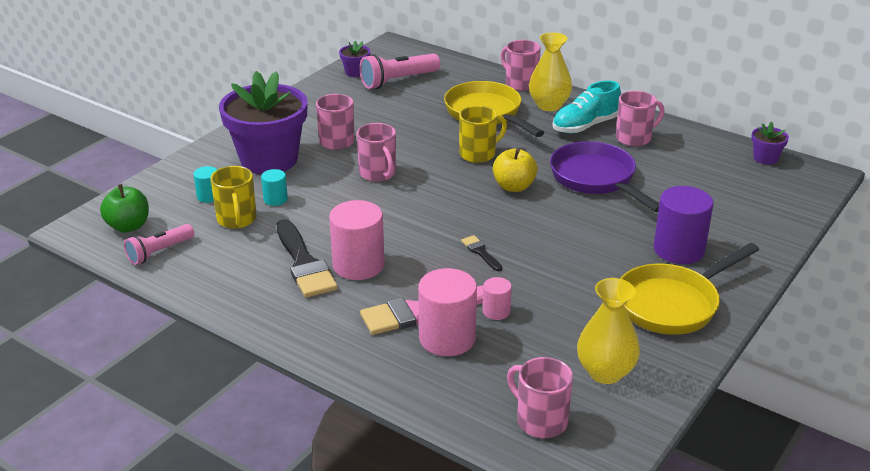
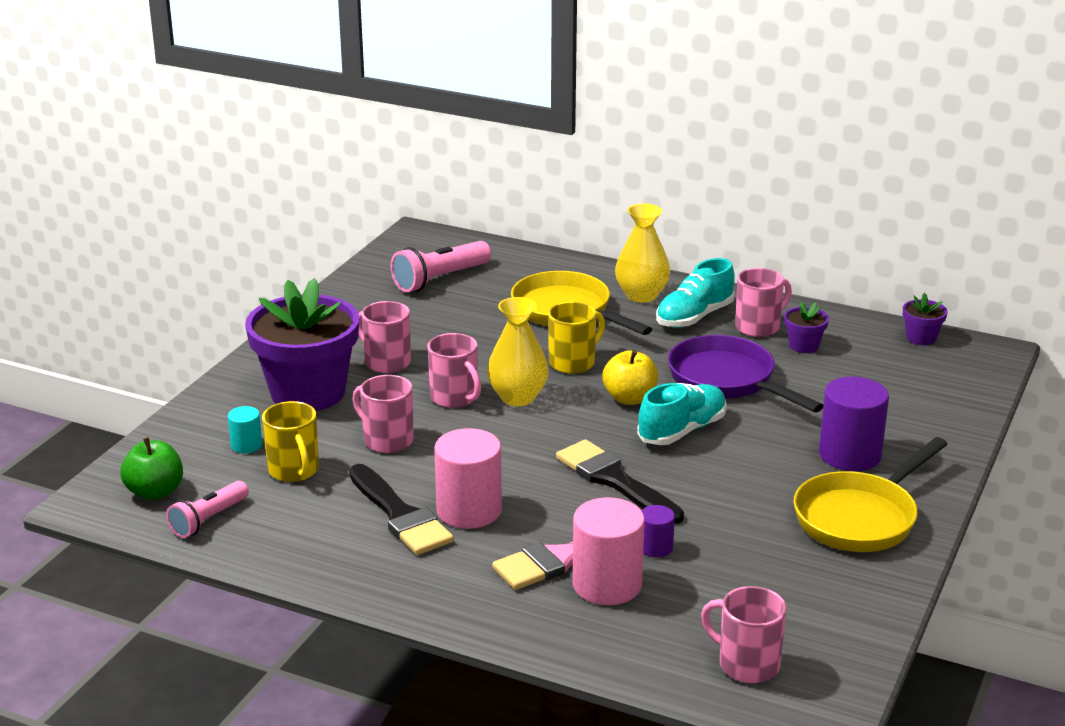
camera: 10 degrees left, 5 degrees down
turquoise cylinder [261,169,288,206] -> none
purple flower pot [339,41,370,77] -> purple flower pot moved to [784,302,829,353]
black brush [461,235,502,271] -> black brush [556,439,684,524], size x2.10
pink cylinder [483,277,512,320] -> purple cylinder [642,505,675,557]
pink mug [501,40,541,91] -> pink mug moved to [352,375,414,453]
yellow vase [577,278,640,384] -> yellow vase moved to [487,297,549,406]
none -> turquoise shoe [637,383,726,445]

